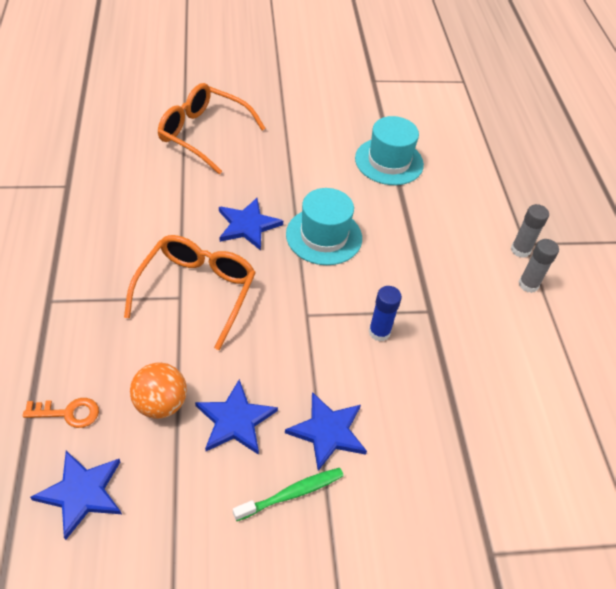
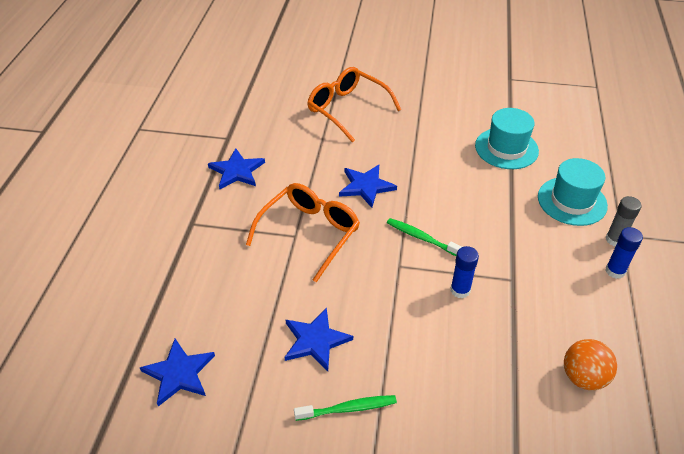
camera: 20 degrees right, 5 degrees down
orange key [23,398,99,428] -> none
orange ball [130,362,187,419] -> orange ball moved to [564,339,617,390]
blue star [285,392,367,471] -> blue star moved to [208,148,265,189]
turquoise hat [286,188,362,265] -> turquoise hat moved to [538,158,608,226]
grey glue stick [519,239,559,293] -> blue glue stick [606,227,643,279]
none -> green toothbrush [387,218,462,256]

